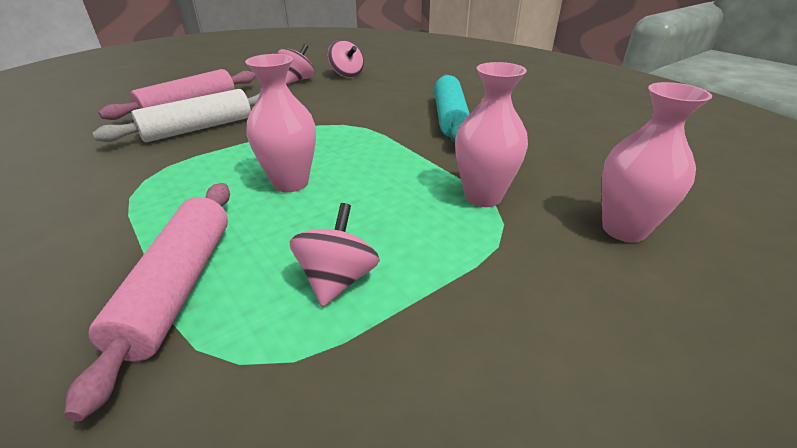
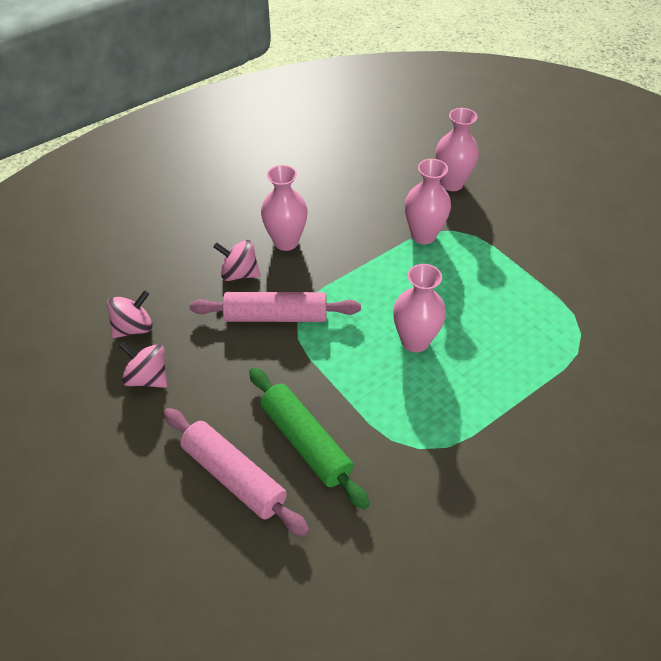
camera: 90 degrees left, 15 degrees up
pink rolling pin [64,183,230,421] -> pink rolling pin moved to [190,292,361,322]
white rolling pin [93,89,260,142] -> green rolling pin [249,367,370,509]
pink spinning top [289,203,380,307] -> pink spinning top moved to [213,240,261,281]
turquoise rolling pin [434,74,470,143] -> pink vase [261,165,308,251]

